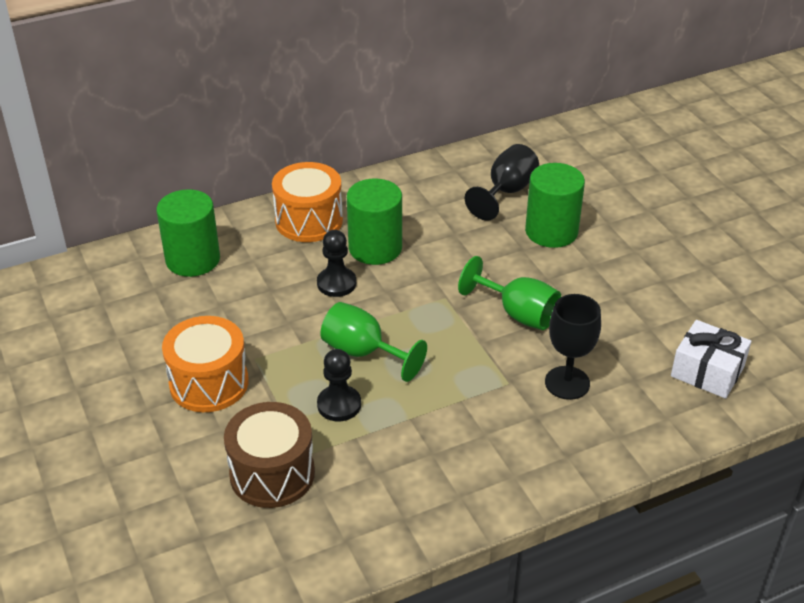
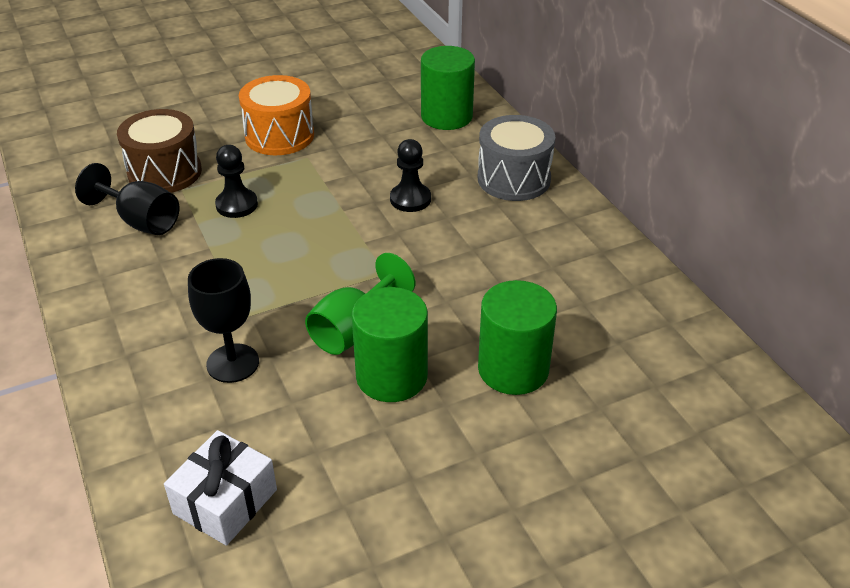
camera: 90 degrees right, 0 degrees up
orange drum [272,162,343,242] -> grey drum [478,115,555,201]
green goblet [320,302,427,382] -> none
green cylinder [347,179,402,265] -> green cylinder moved to [352,287,428,402]
black goblet [465,144,539,221] -> black goblet moved to [75,163,179,235]

